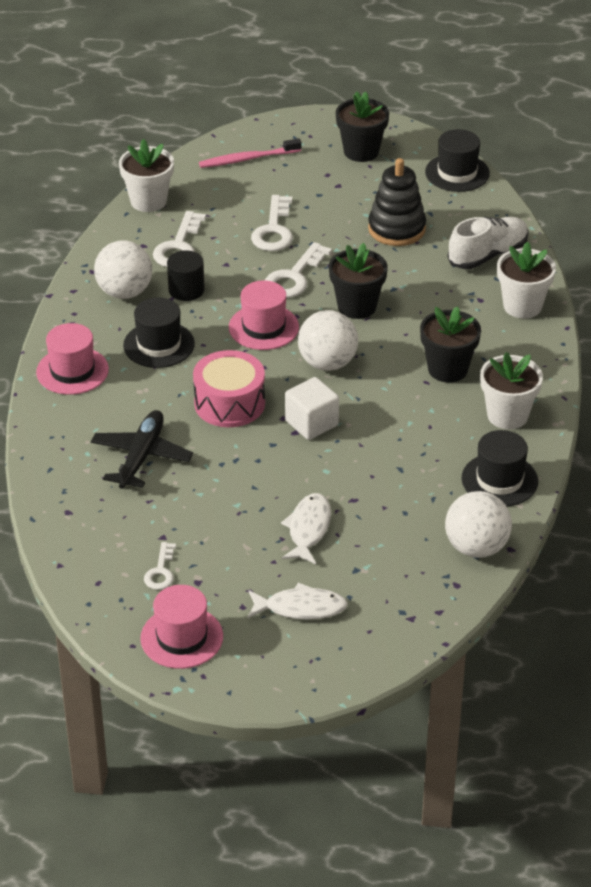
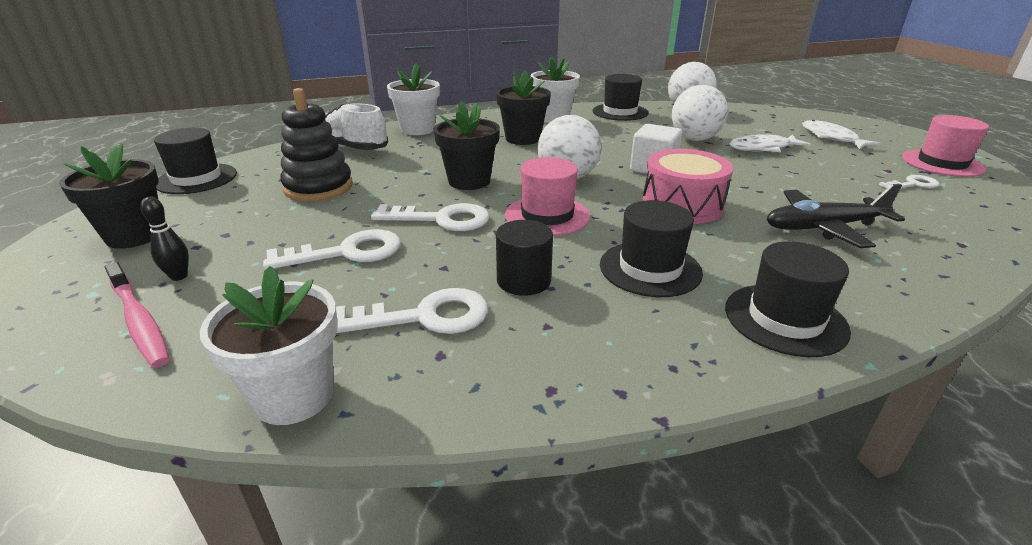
camera: 115 degrees left, 10 degrees down
pink hat [36,323,109,395] -> black hat [725,241,851,357]
white ball [94,241,152,299] -> white ball moved to [672,85,728,141]
none -> black bowling pin [140,197,189,281]

